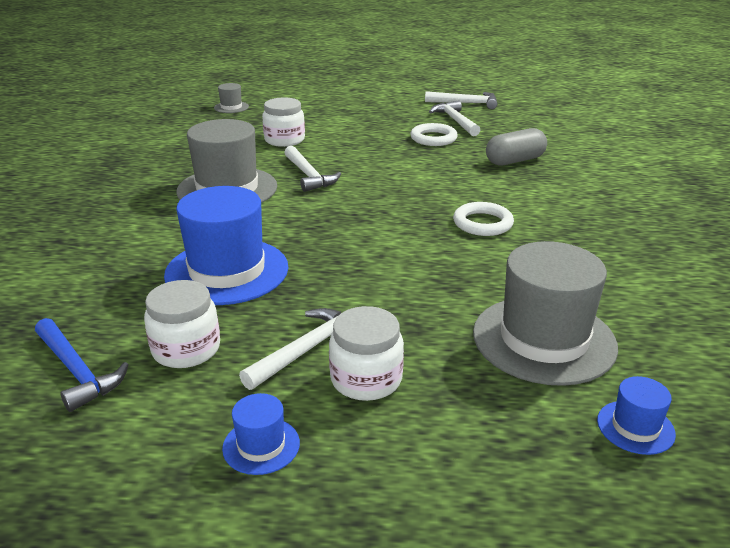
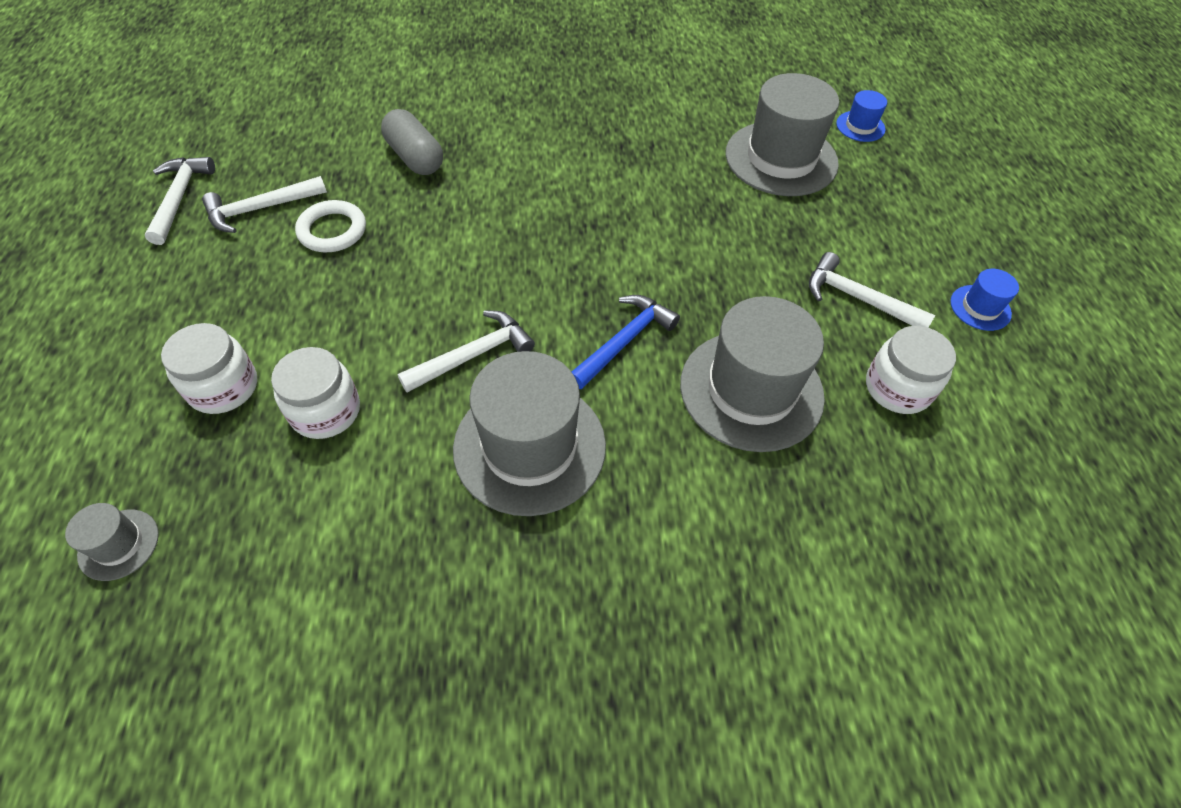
camera: 100 degrees left, 25 degrees up
blue hammer [35,318,129,412] -> blue hammer moved to [572,295,680,389]
blue hat [164,186,288,305] -> grey hat [680,296,825,452]
white jar [329,306,404,401] -> white jar moved to [161,323,257,414]
white ring [453,202,514,236] -> none

